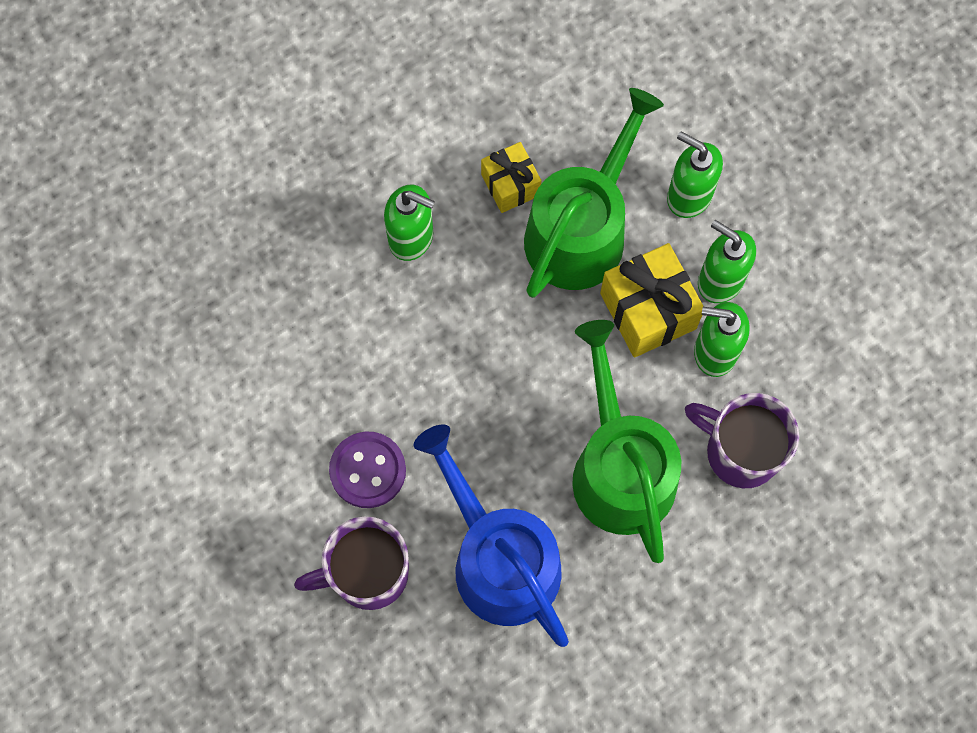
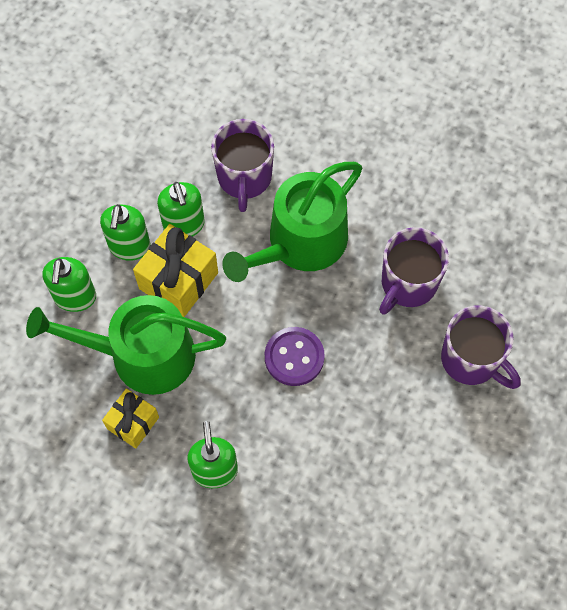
camera: 120 degrees left, 5 degrees down
purple button [329,431,406,508] -> purple button moved to [265,327,324,386]
blue watering can [414,424,569,647] -> purple mug [379,227,449,315]

